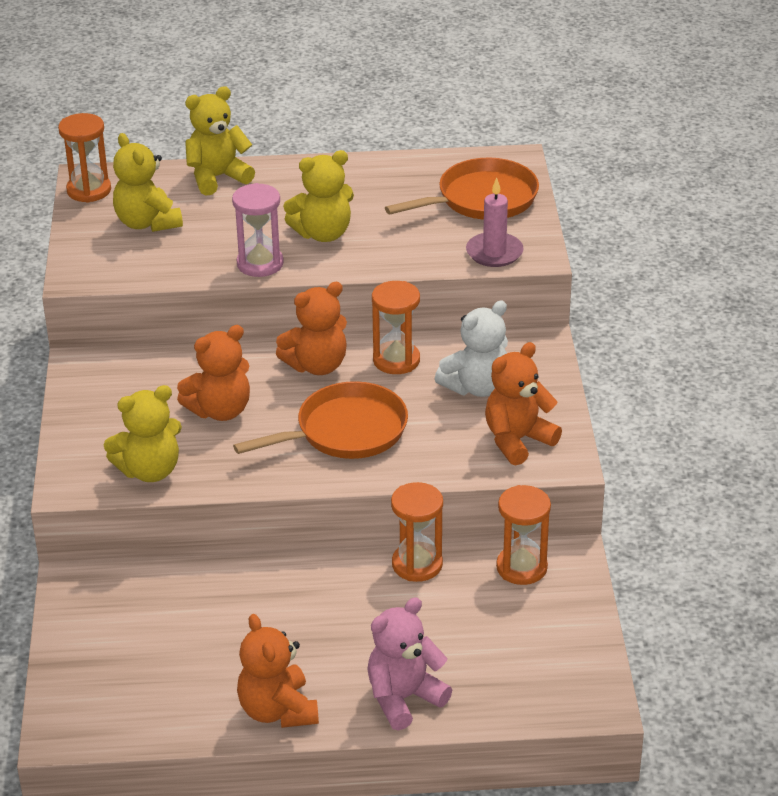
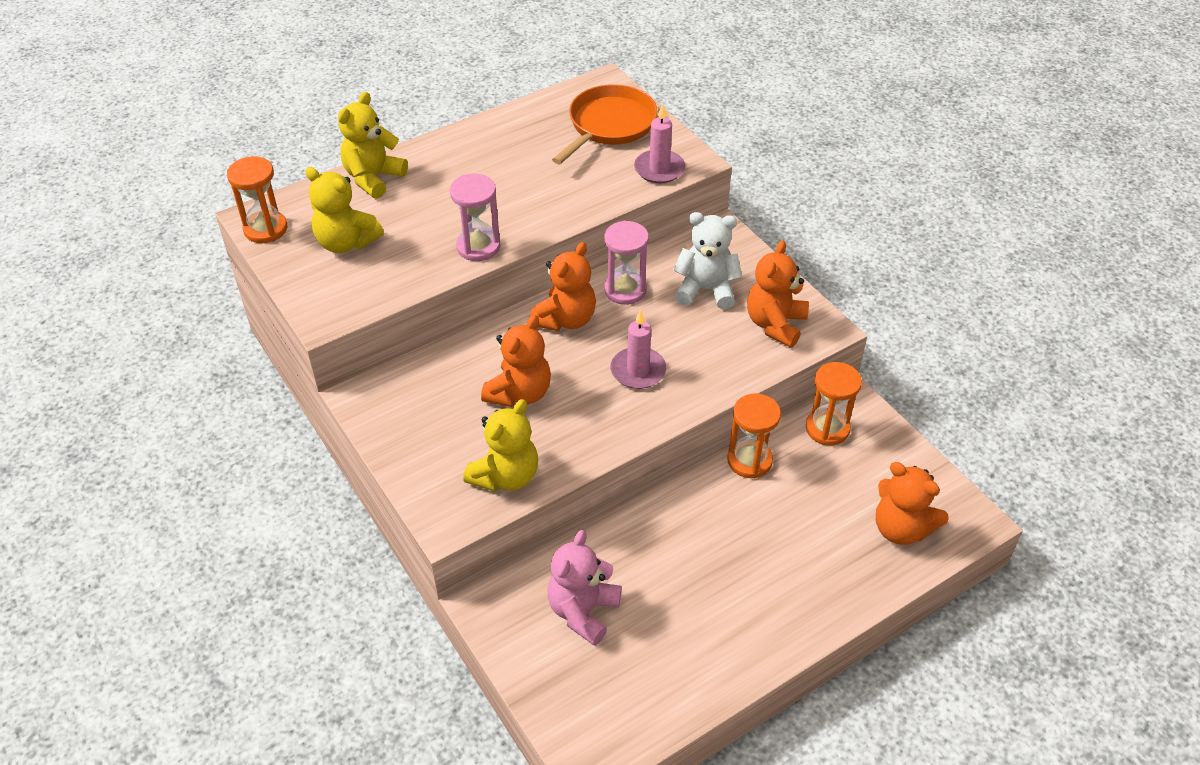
camera: 30 degrees left, 10 degrees up
orange pan [233,381,408,459] -> pink candle [610,310,666,389]
orange teddy bear [237,614,319,728] -> orange teddy bear moved to [876,462,949,545]
yellow teddy bear [283,150,354,242] -> none
pink teddy bear [367,597,452,730] -> pink teddy bear moved to [547,530,622,646]
orange hourglass [372,281,420,374] -> pink hourglass [604,221,649,305]
white teddy bear [435,301,508,397] -> white teddy bear turned 105 degrees counterclockwise [673,212,742,309]

